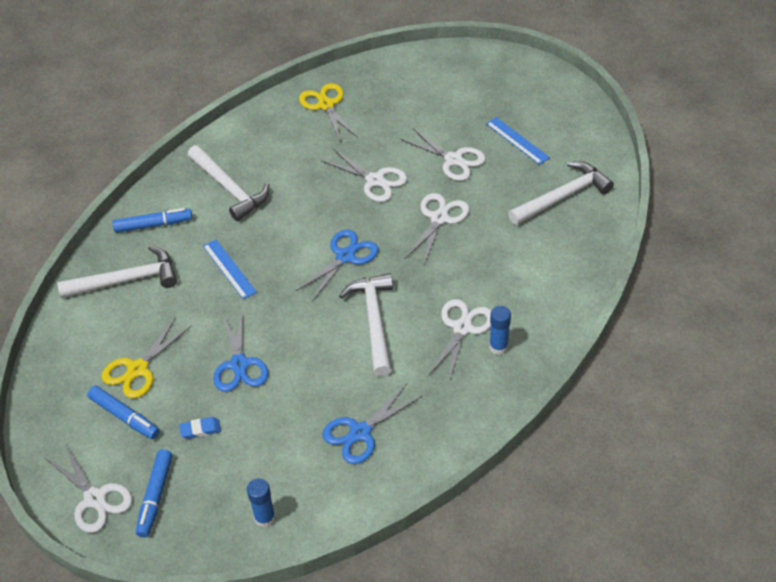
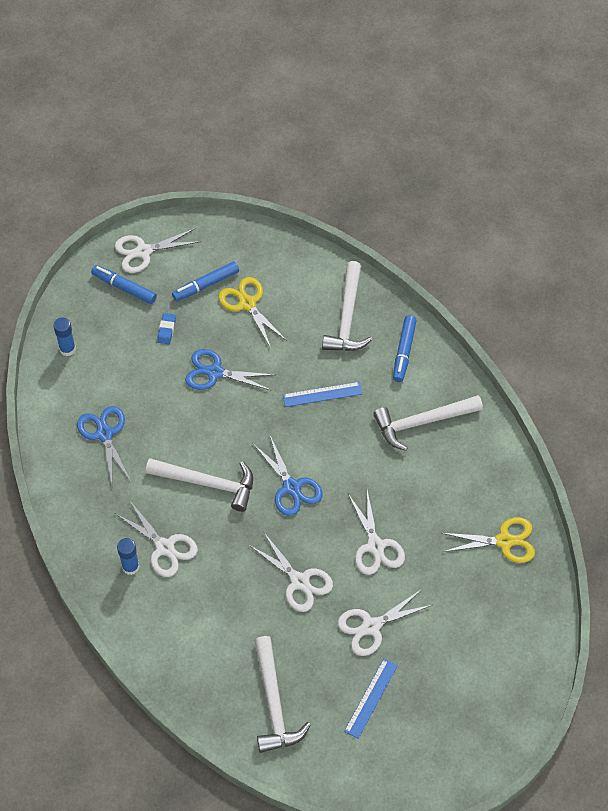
camera: 110 degrees right, 10 degrees up
white scissors [321,149,407,202] -> white scissors turned 75 degrees counterclockwise [348,490,405,575]
blue ruler [486,117,550,165] -> blue ruler turned 45 degrees counterclockwise [344,659,398,739]

